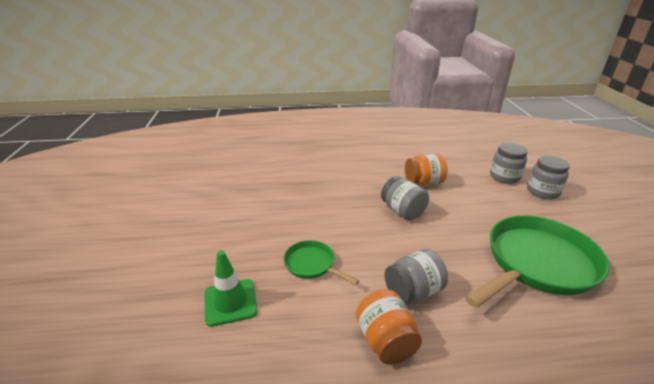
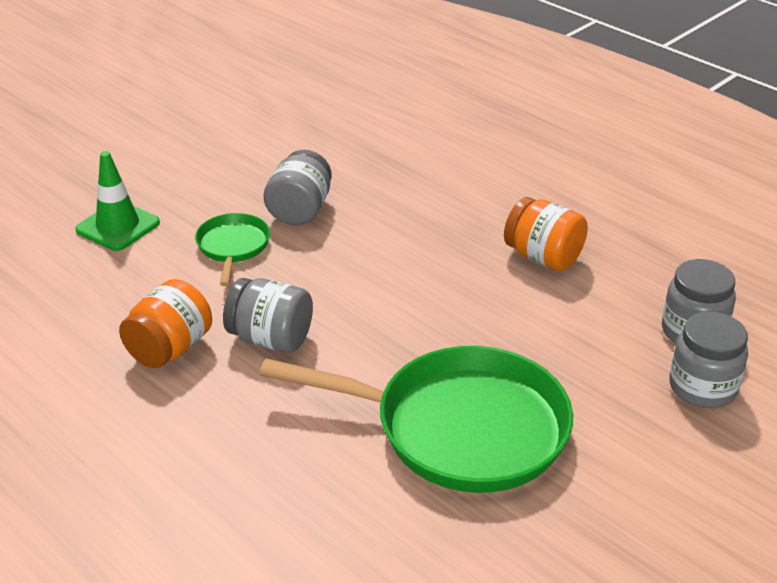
camera: 50 degrees right, 5 degrees up
grey jar [381,176,429,220] -> grey jar moved to [263,150,332,225]

